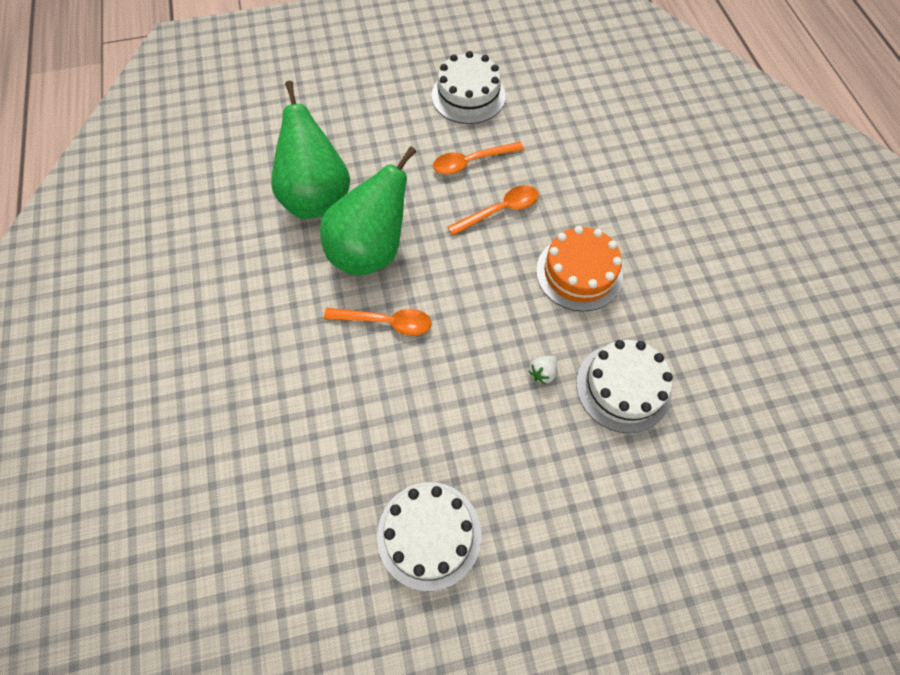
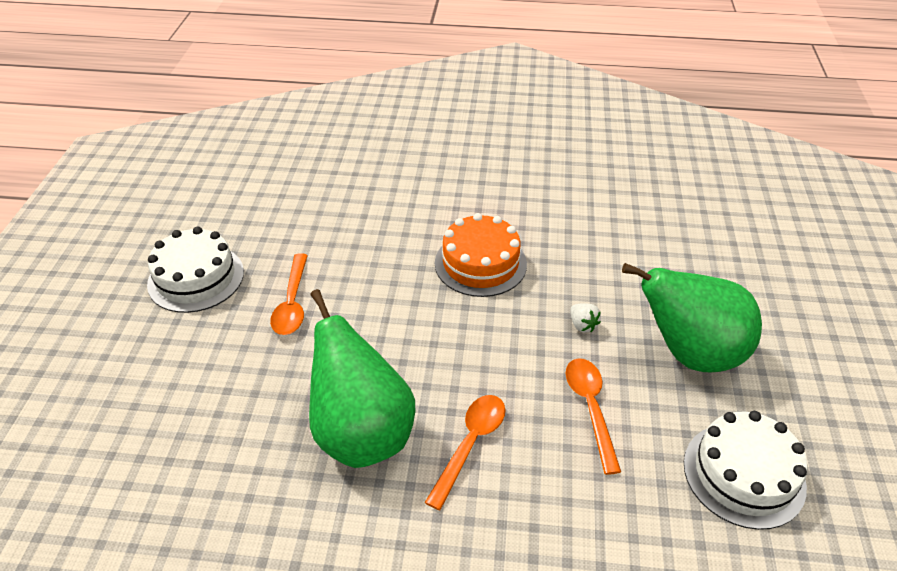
camera: 70 degrees left, 20 degrees down
green pear [271,81,350,219] -> green pear moved to [622,263,762,372]
orange spoon [448,185,539,236] -> orange spoon moved to [566,358,621,475]
white cake [576,340,673,433] -> none

